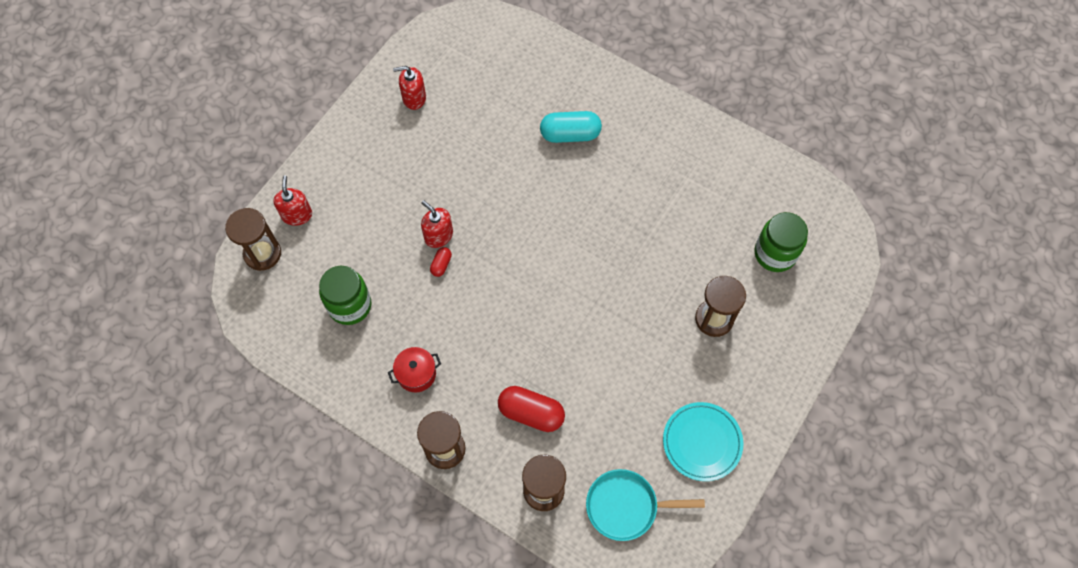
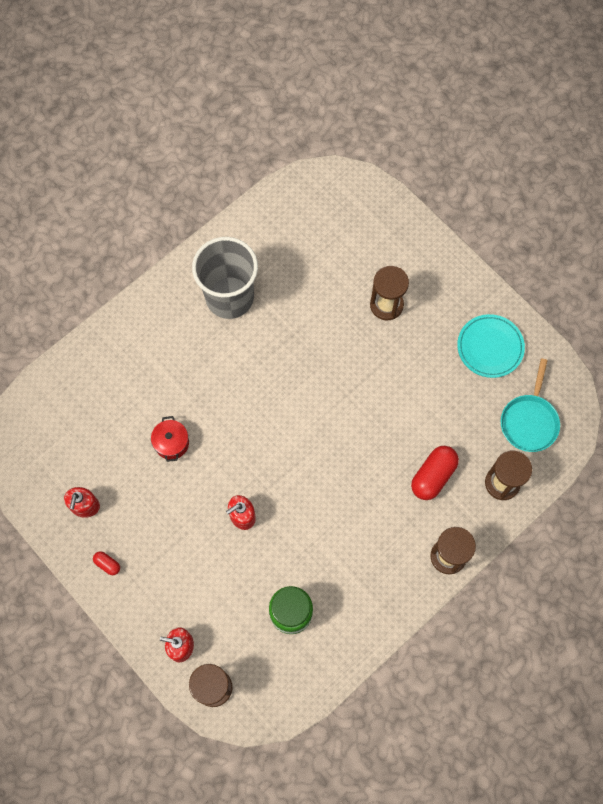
camera: 75 degrees left, 5 degrees up
red pot [388,347,441,393] -> red pot moved to [151,416,189,462]
red capsule [430,247,452,277] -> red capsule moved to [93,551,120,575]
turquoise capsule [540,111,602,143] -> none
green jar [755,212,808,272] -> none
none -> grey cup [192,237,258,319]

